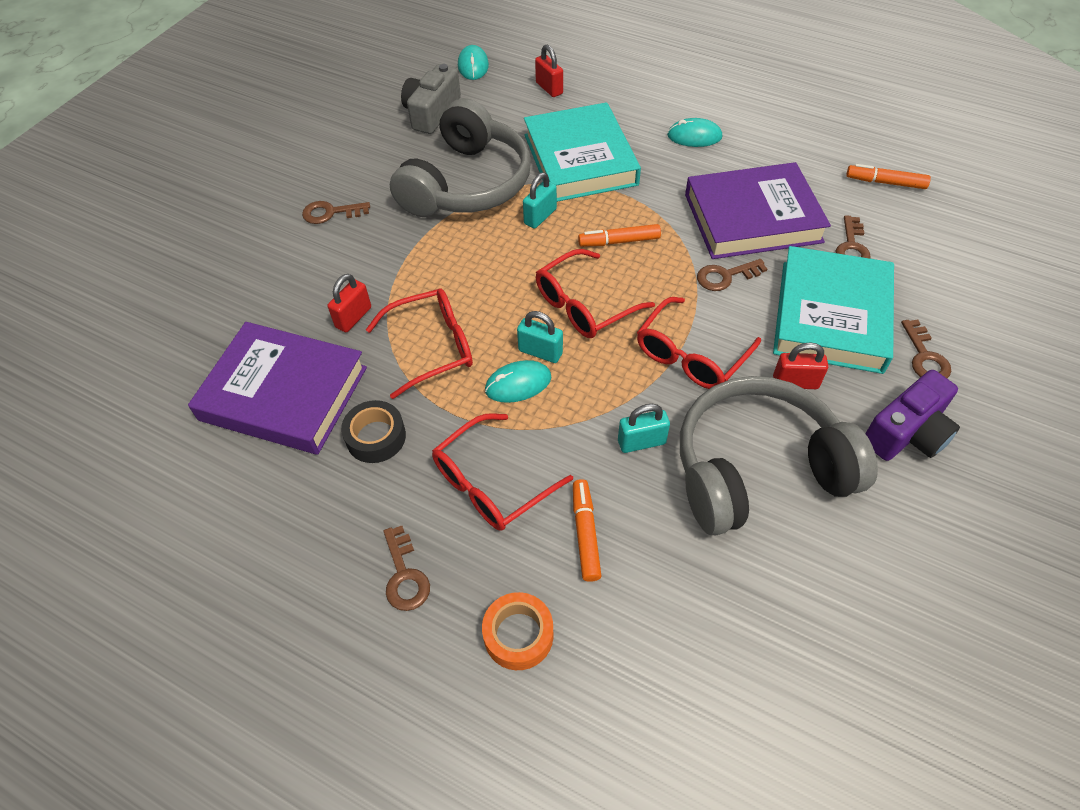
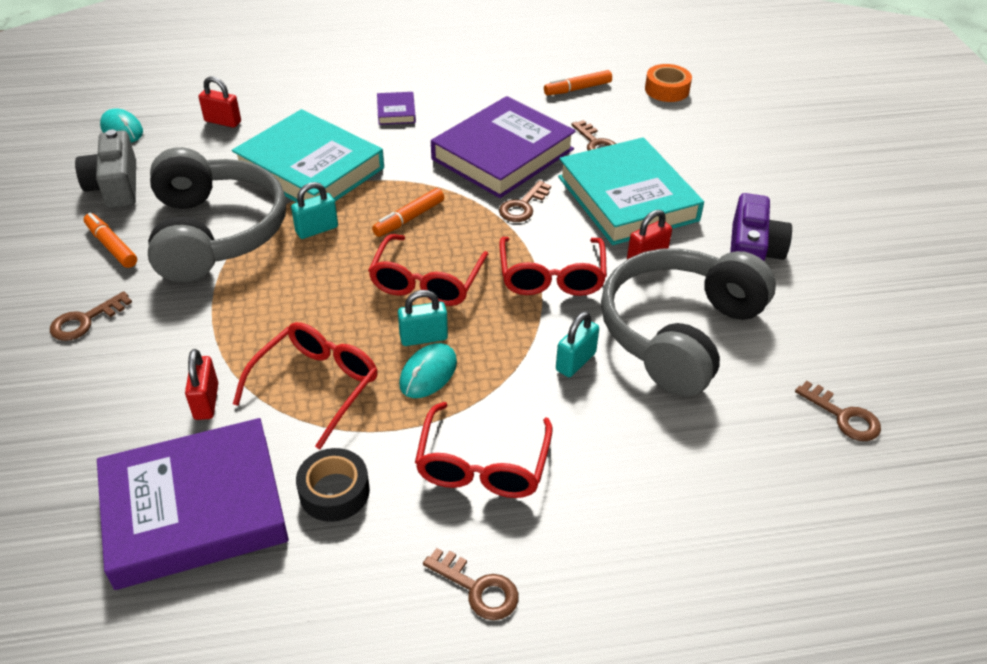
camera: 40 degrees left, 10 degrees down
orange tape [482,592,553,670] -> orange tape moved to [645,64,692,102]
turquoise padlock [523,172,557,229] -> turquoise padlock turned 60 degrees clockwise [291,182,338,239]
orange marker [573,479,602,582] -> orange marker moved to [84,213,137,268]
turquoise mouse [667,118,722,147] -> purple book [377,92,416,125]
brown key [901,320,951,378] -> brown key moved to [795,381,881,441]

